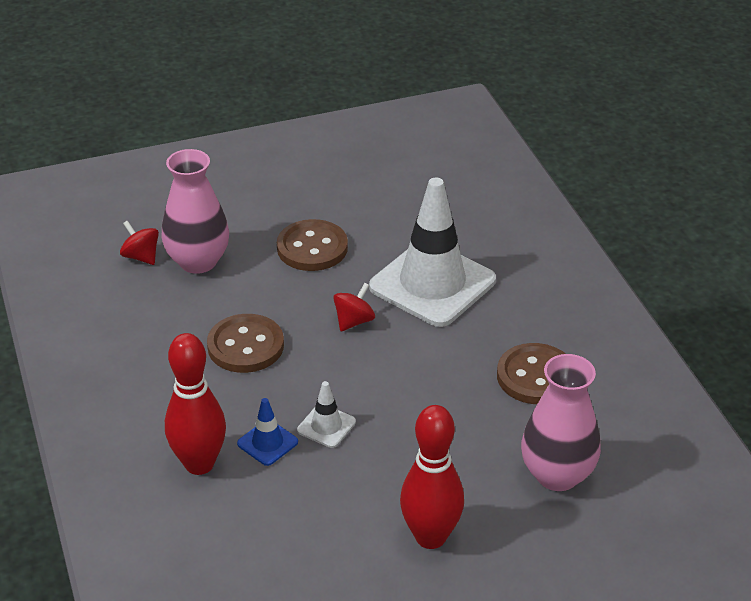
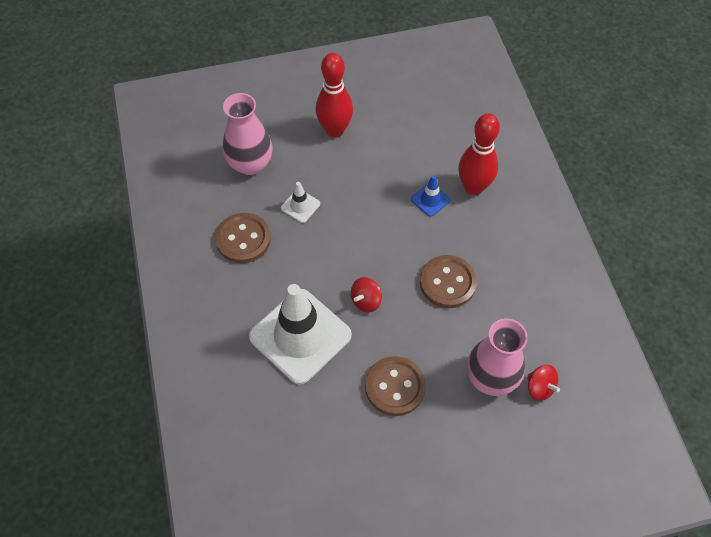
camera: 175 degrees left, 20 degrees up
white traffic cone [297,381,356,448] -> white traffic cone moved to [281,182,320,223]

